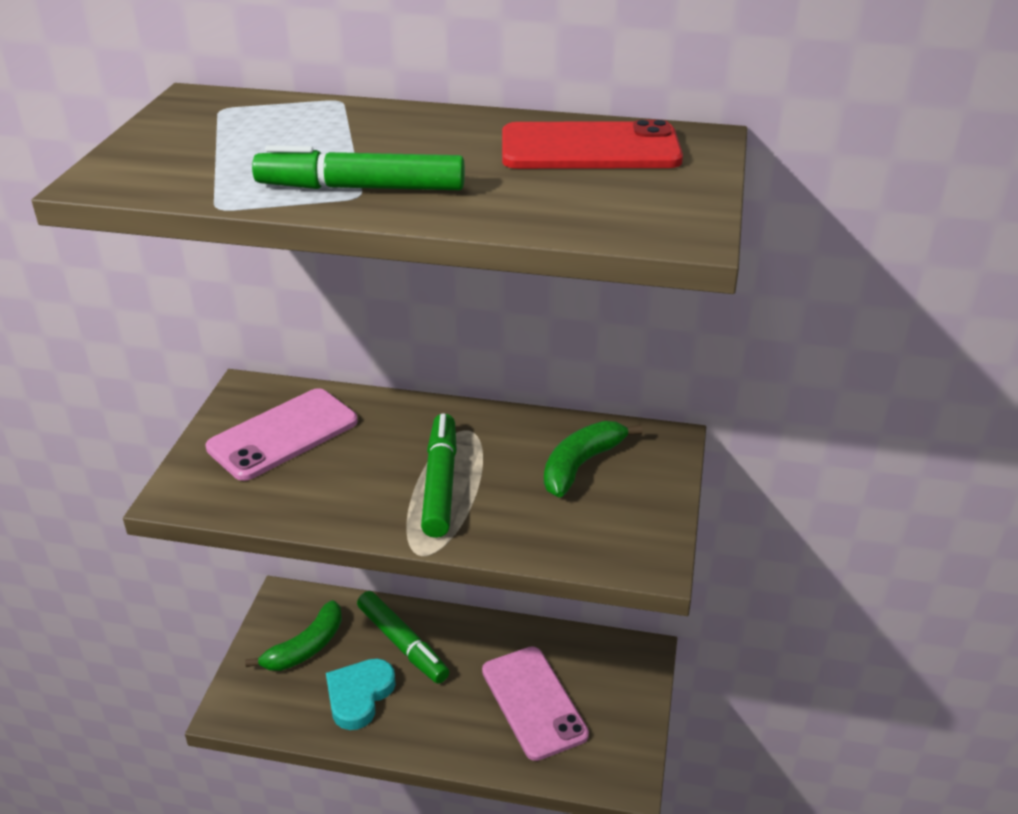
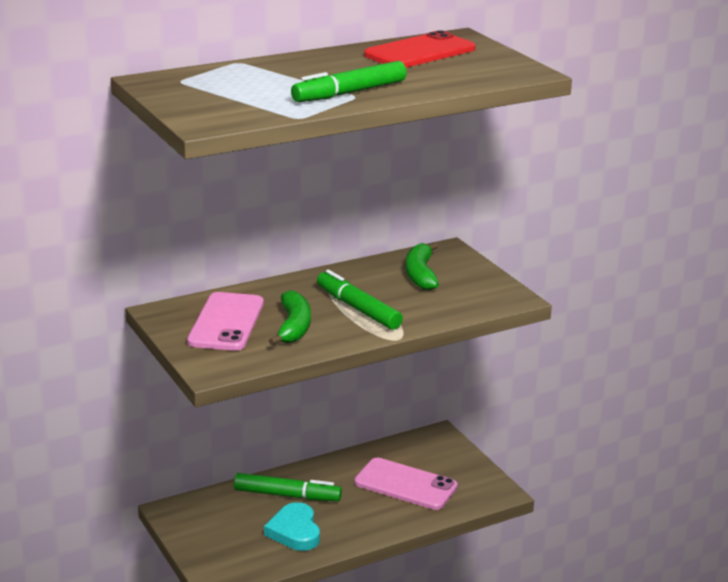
camera: 40 degrees left, 10 degrees down
green banana [245,600,342,671] -> green banana moved to [269,290,311,345]

